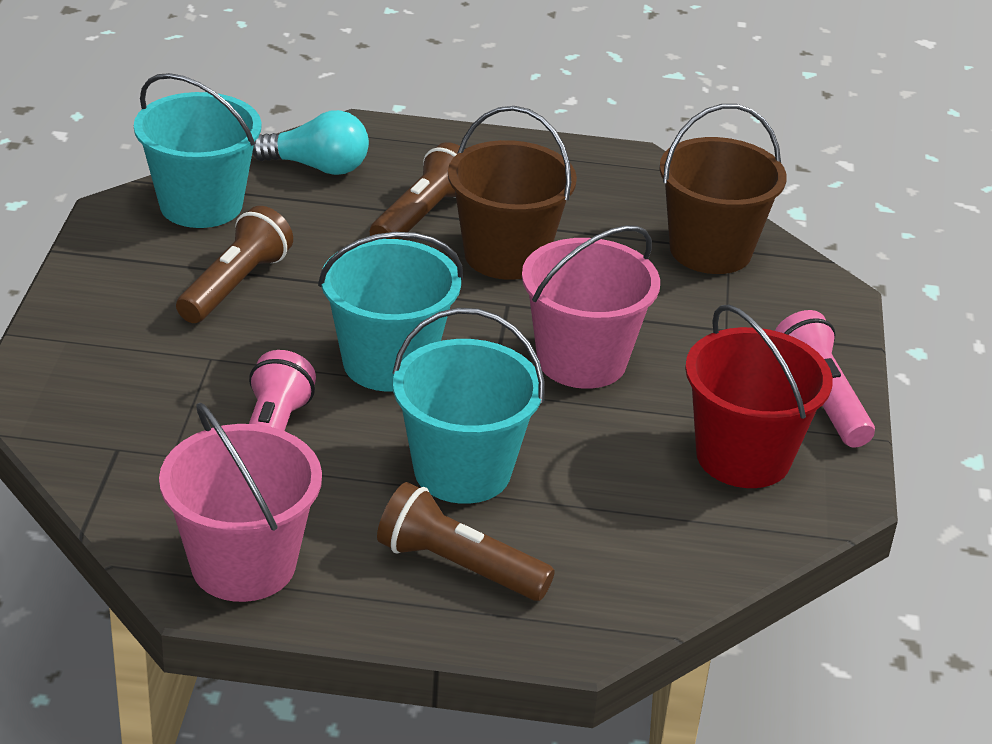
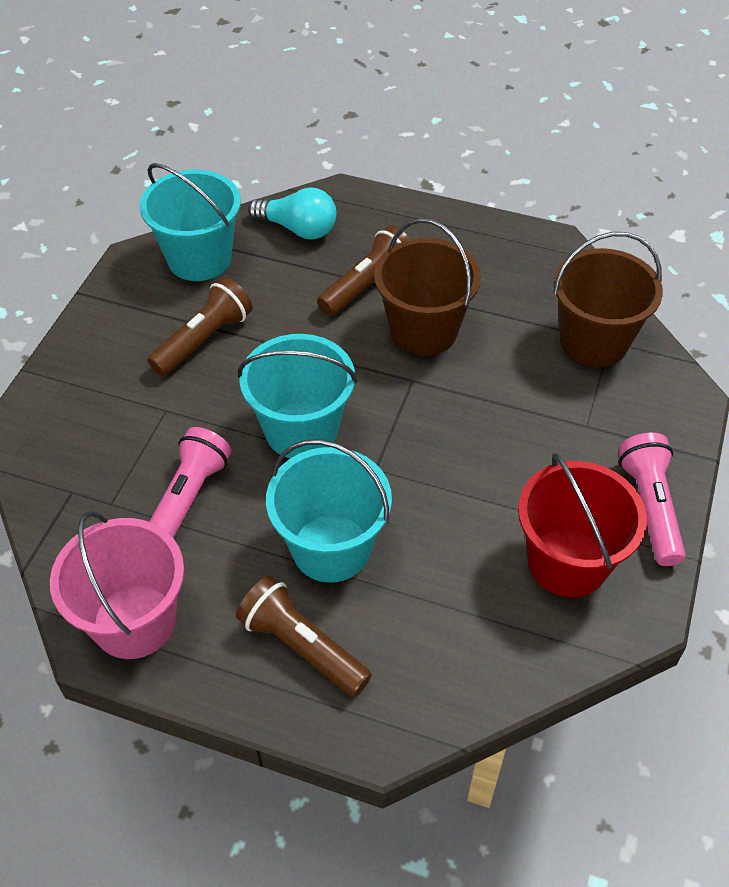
camera: 15 degrees right, 15 degrees up
pink bucket [522,225,660,389] -> none

